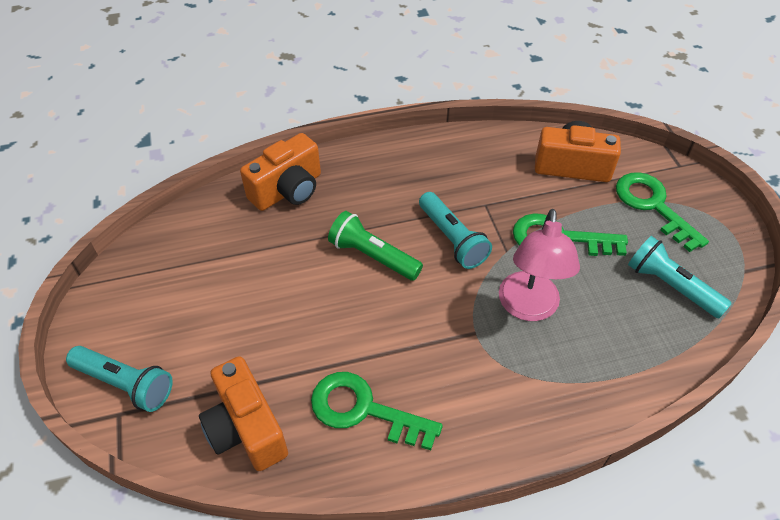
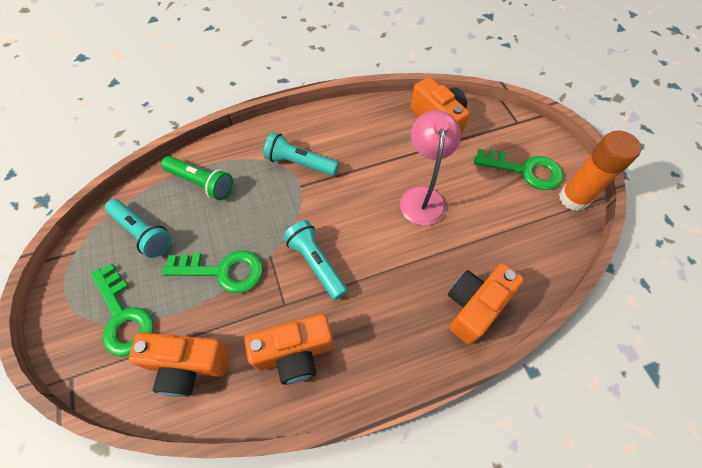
camera: 175 degrees right, 10 degrees up
turquoise flashlight [66,346,173,412] -> turquoise flashlight moved to [263,132,339,176]
green key [311,372,443,450] -> green key moved to [474,149,563,190]
green flashlight [328,211,423,281] -> green flashlight moved to [161,156,233,200]
pink lamp [499,209,580,321] -> pink lamp moved to [400,110,461,226]
none -> orange camera [244,314,334,385]
none -> orange glue stick [559,130,641,211]

